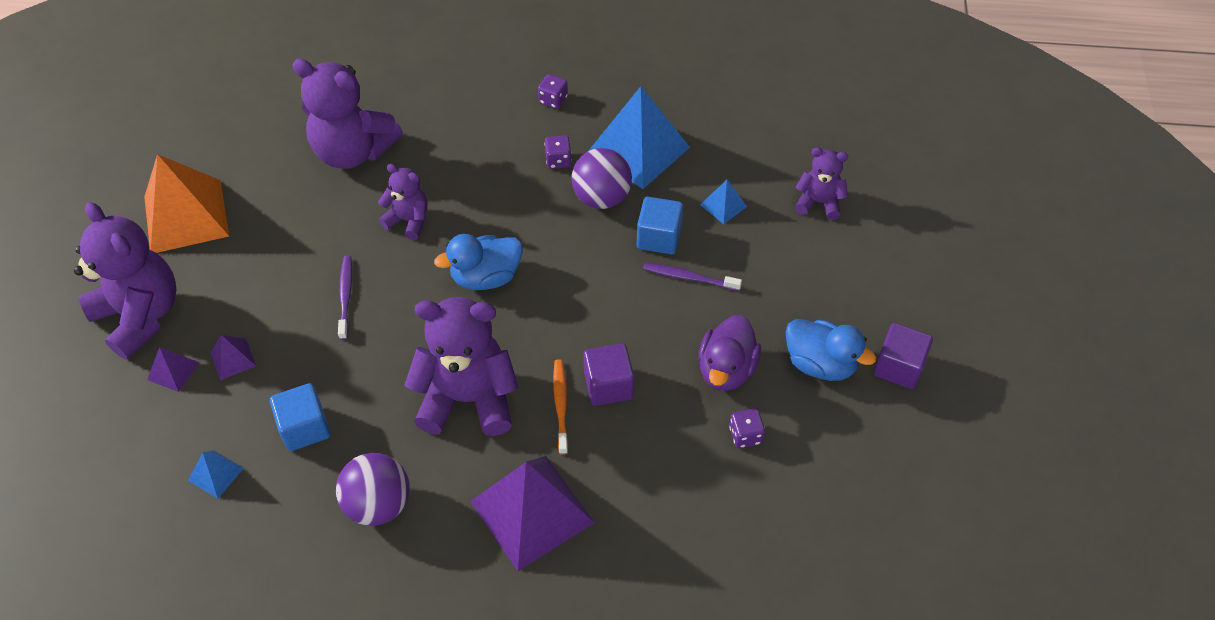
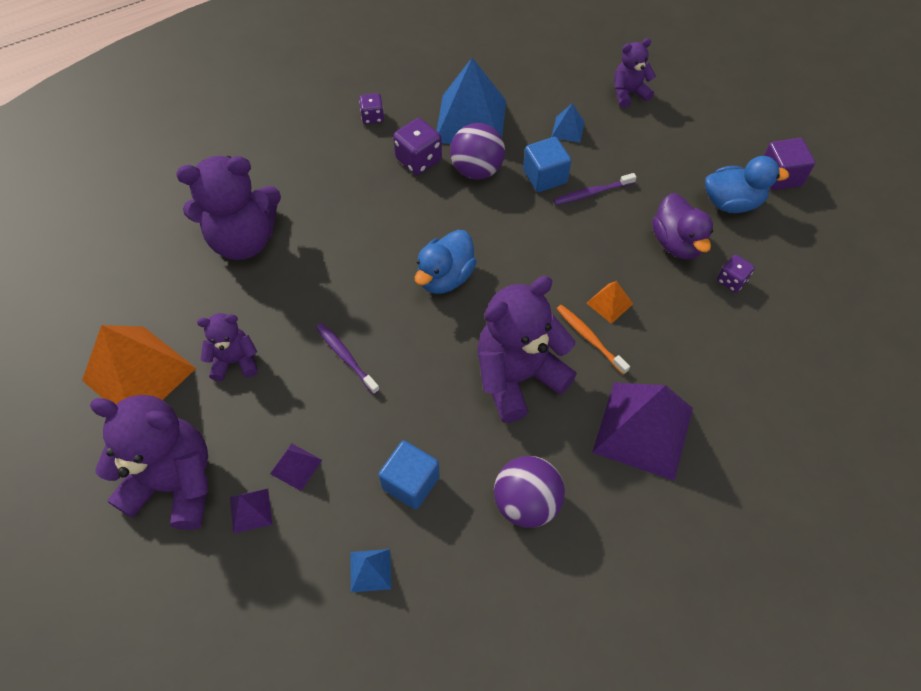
camera: 35 degrees left, 5 degrees up
purple teddy bear [378,164,427,240] -> purple teddy bear moved to [197,313,258,381]
purple dice [544,135,572,169] -> purple dice [393,118,442,175], size x1.61
purple cube [583,343,634,406] -> orange pyramid [586,281,633,324]

